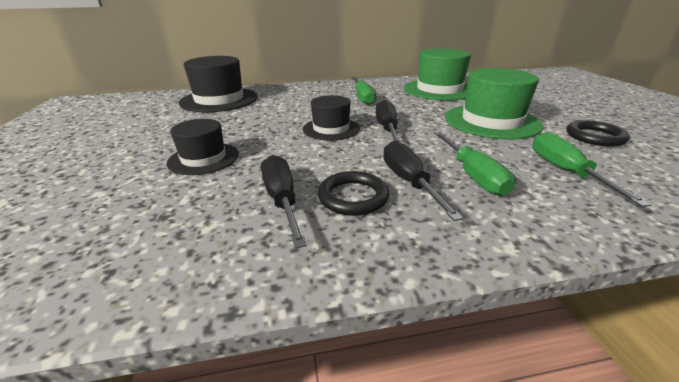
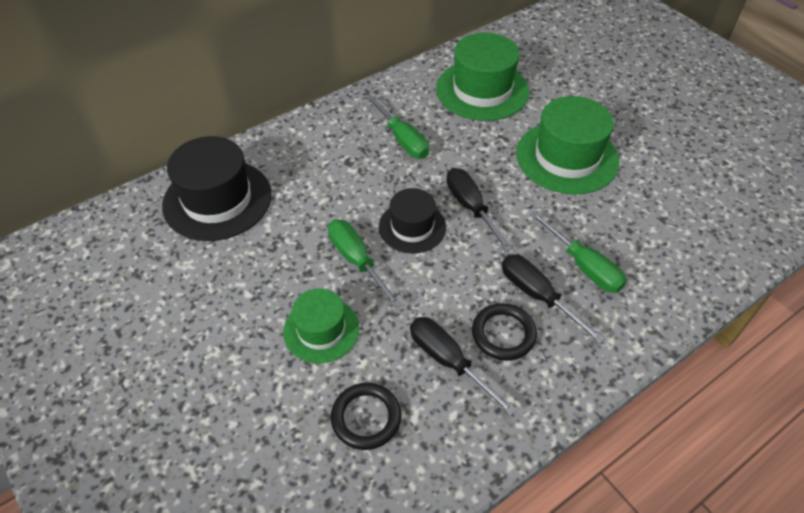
camera: 25 degrees left, 20 degrees up
black hat [166,119,239,175] -> green hat [283,288,359,363]
green screwdriver [533,132,651,207] -> green screwdriver moved to [328,219,402,308]
black ring [566,120,630,147] -> black ring moved to [331,383,401,450]

